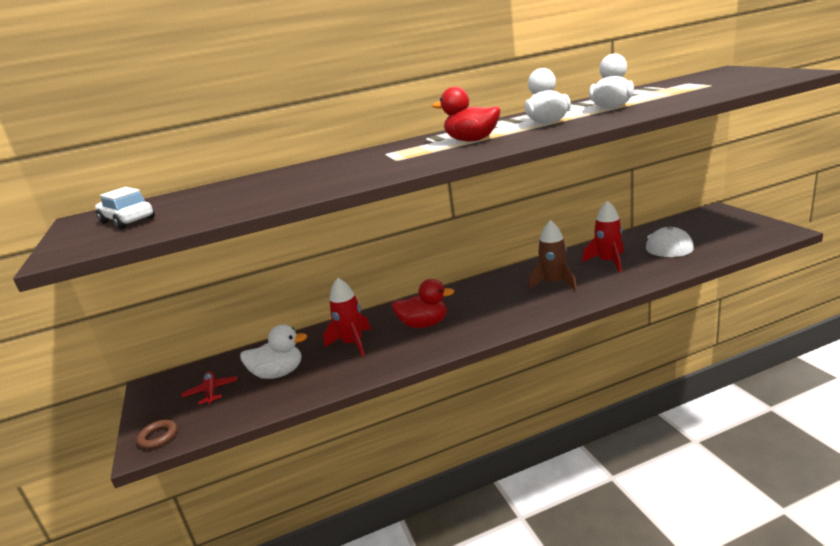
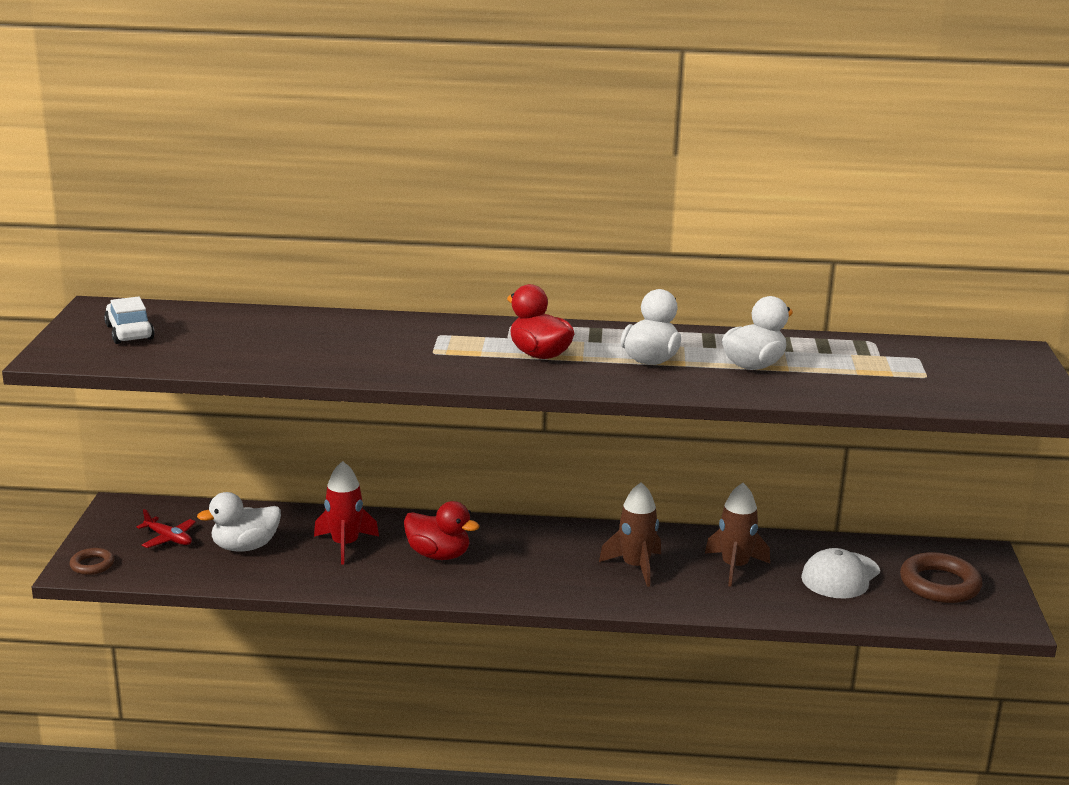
camera: 20 degrees right, 0 degrees up
red plane [182,371,237,405] -> red plane turned 120 degrees clockwise [137,509,196,548]
white duck [240,324,307,379] -> white duck turned 135 degrees clockwise [197,492,281,552]
red rocket [582,200,624,272] -> brown rocket [705,483,770,587]
none -> brown ring [900,552,983,603]

